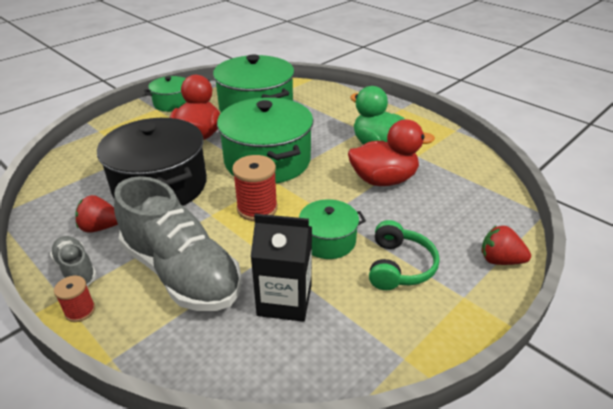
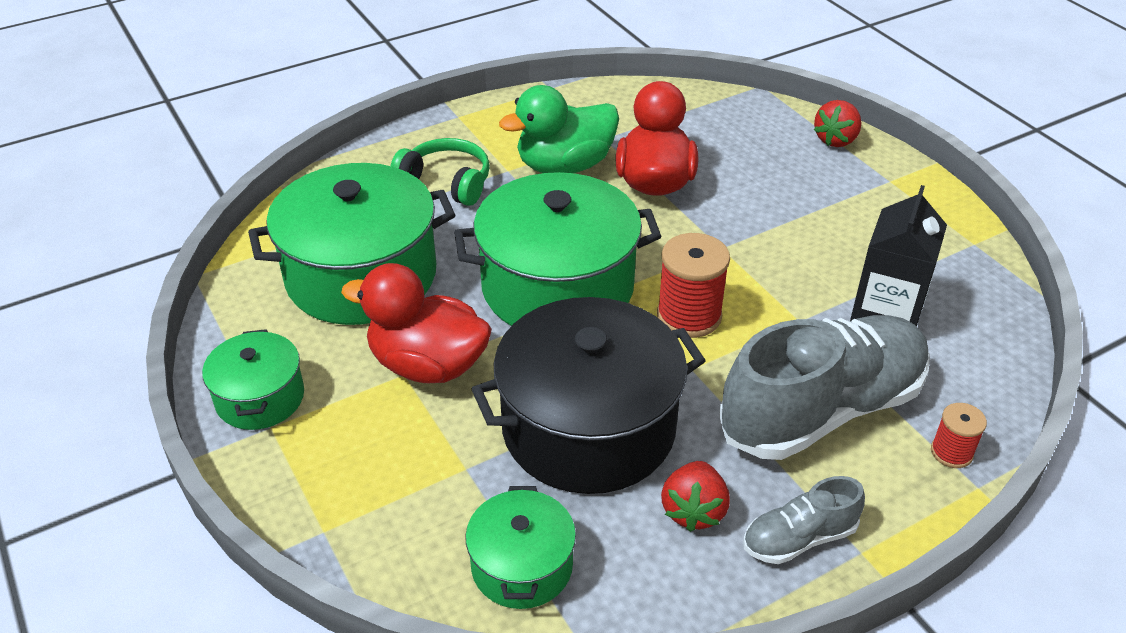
camera: 75 degrees left, 5 degrees up
red spool [54,276,95,322] -> red spool moved to [931,403,987,468]
green pot [299,199,366,259] -> green pot moved to [465,486,576,609]
green headphones [369,220,440,290] -> green headphones moved to [391,138,490,206]

